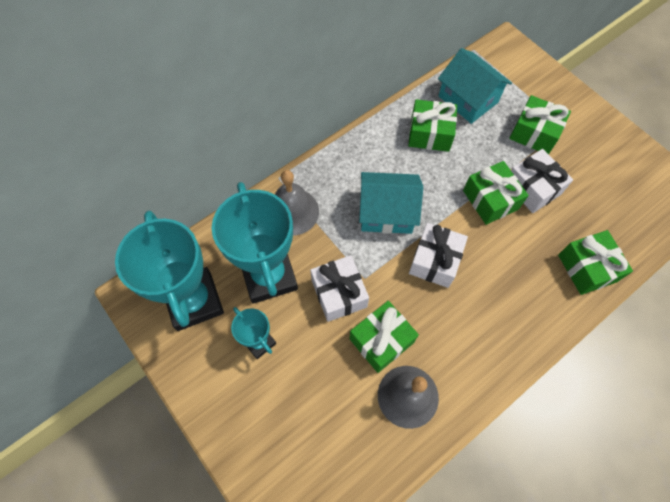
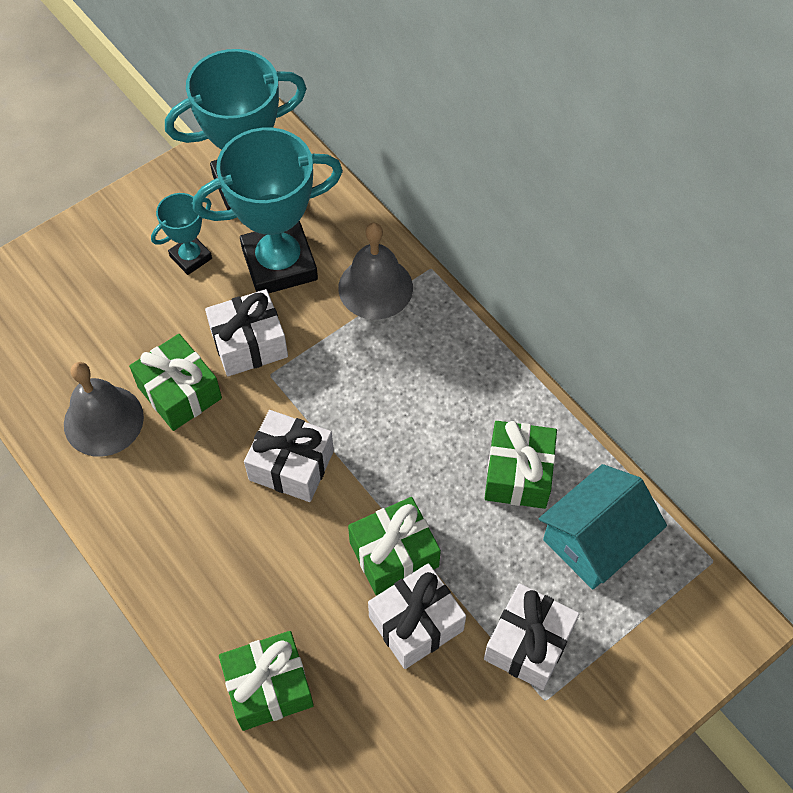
camera: 90 degrees right, 5 degrees down
turquoise house [359,172,423,234] -> none
green gift [509,95,571,154] -> white gift [484,583,579,690]

